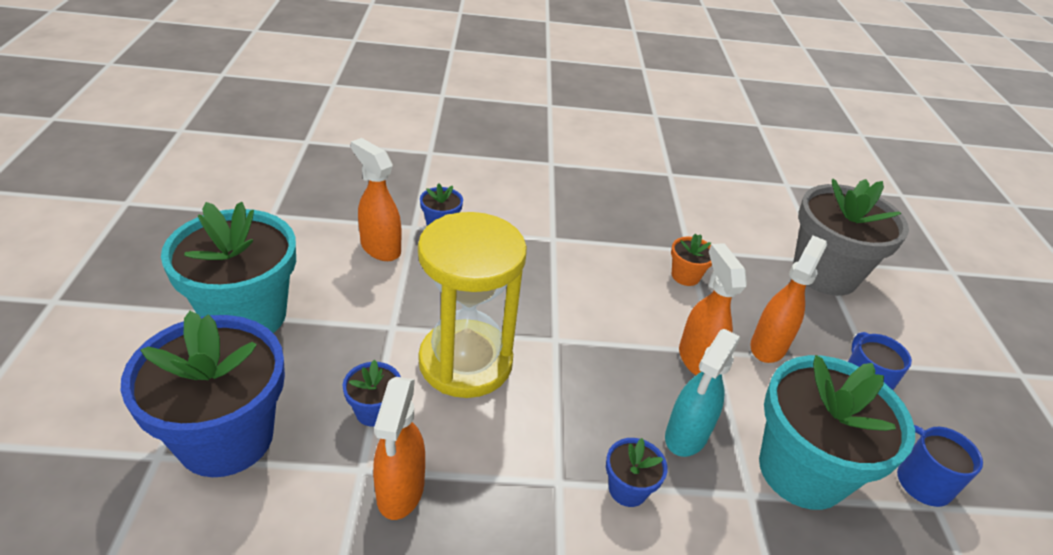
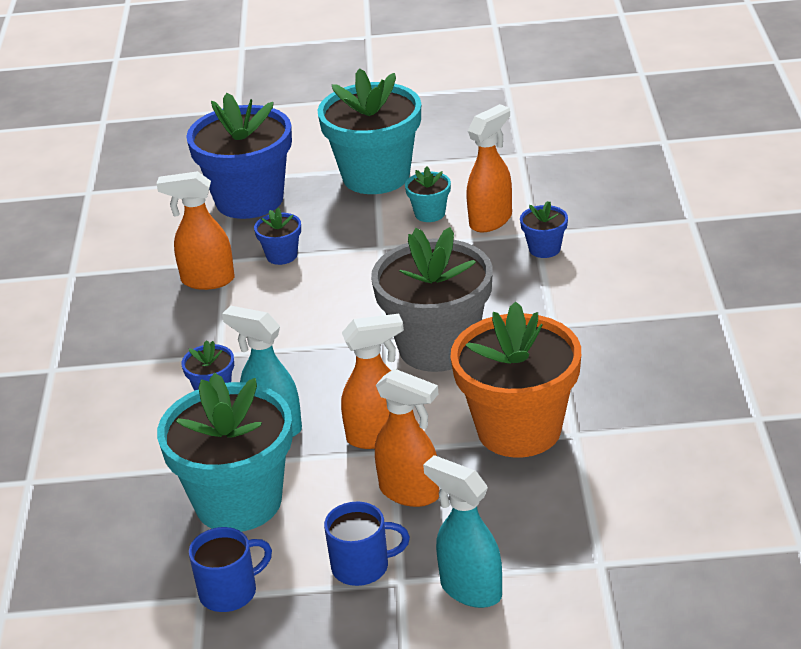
camera: 95 degrees right, 5 degrees down
yellow hourglass [418,212,527,398] -> none
orange flower pot [671,234,712,286] -> orange flower pot [450,301,581,458], size x2.31
grey flower pot [793,179,909,296] -> grey flower pot moved to [371,227,493,372]
none -> turquoise flower pot [405,166,451,222]
none -> turquoise spray bottle [423,455,502,608]

